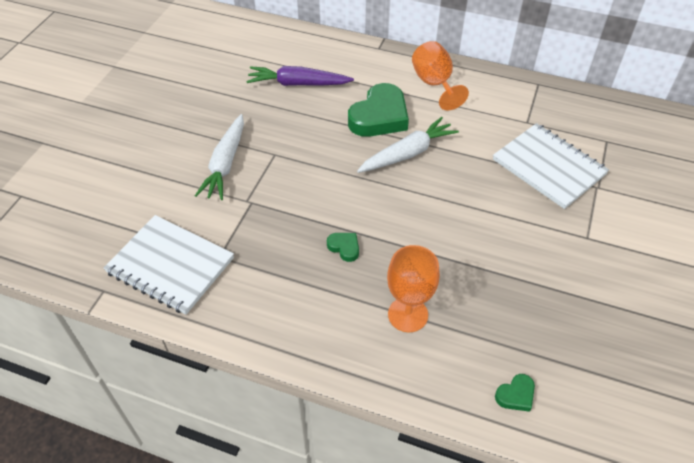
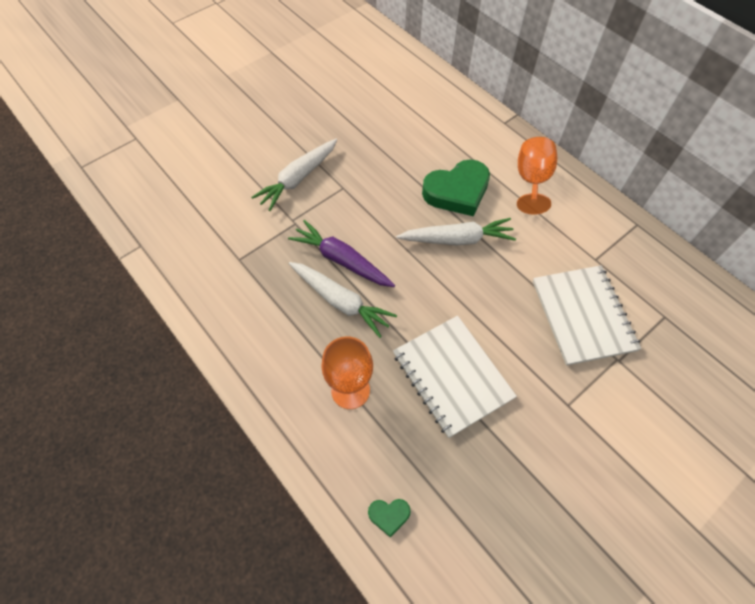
camera: 30 degrees right, 10 degrees up
white notebook [104,215,234,315] -> white notebook moved to [393,316,517,438]
purple carrot [246,66,354,86] -> purple carrot moved to [288,220,395,287]
green heart [327,233,359,262] -> white carrot [289,262,397,338]

